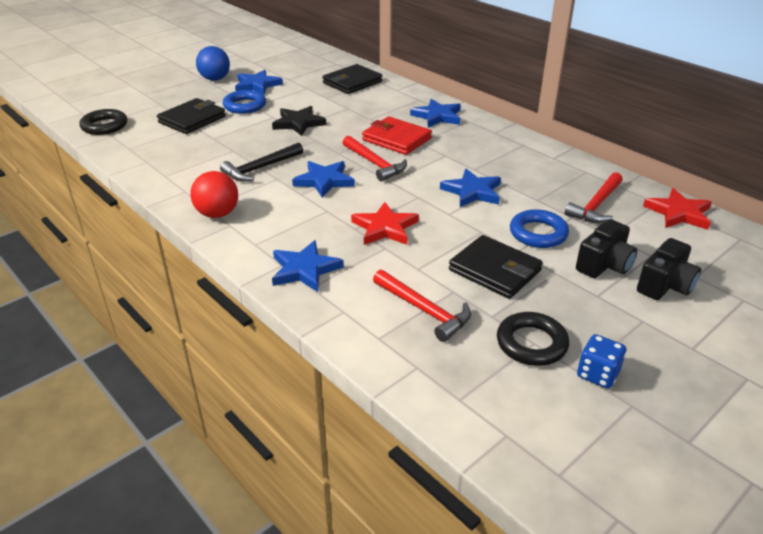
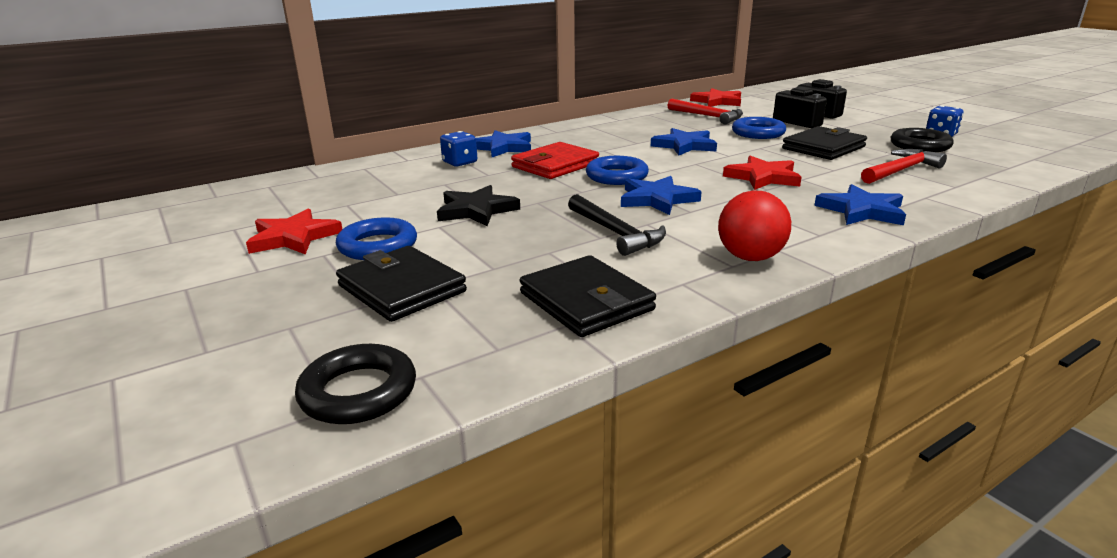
camera: 80 degrees left, 10 degrees down
blue ball [196,46,230,81] -> none
blue star [235,70,283,95] -> red star [246,209,342,254]
black wallet [322,64,382,94] -> black wallet moved to [520,255,656,337]
red hammer [343,136,407,181] -> blue ring [586,156,649,185]
none -> blue dice [440,131,477,167]

